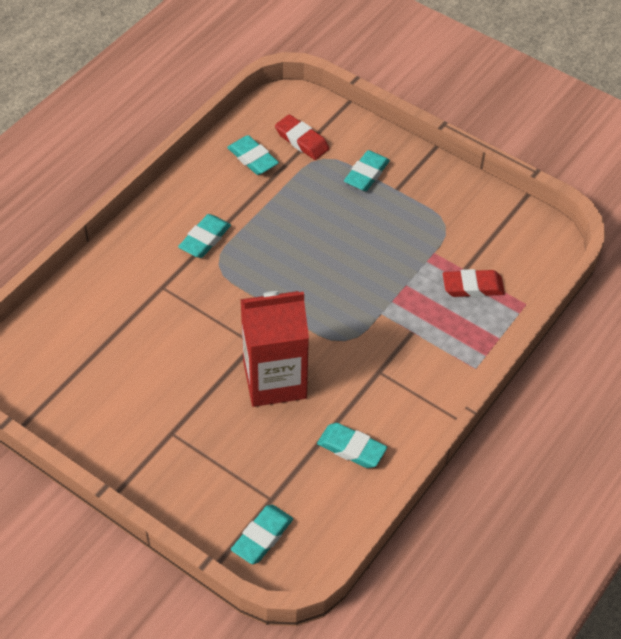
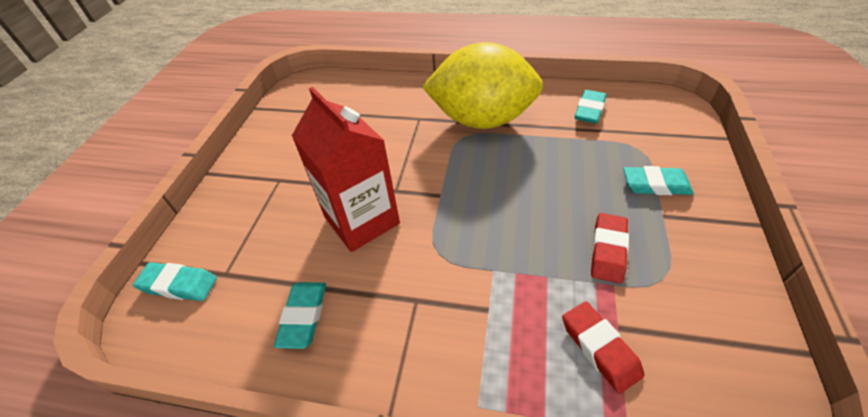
camera: 70 degrees right, 5 degrees down
turquoise eraser [178,214,231,258] -> yellow lemon [422,42,543,129]
red eraser [275,114,329,160] -> red eraser moved to [591,213,629,283]

